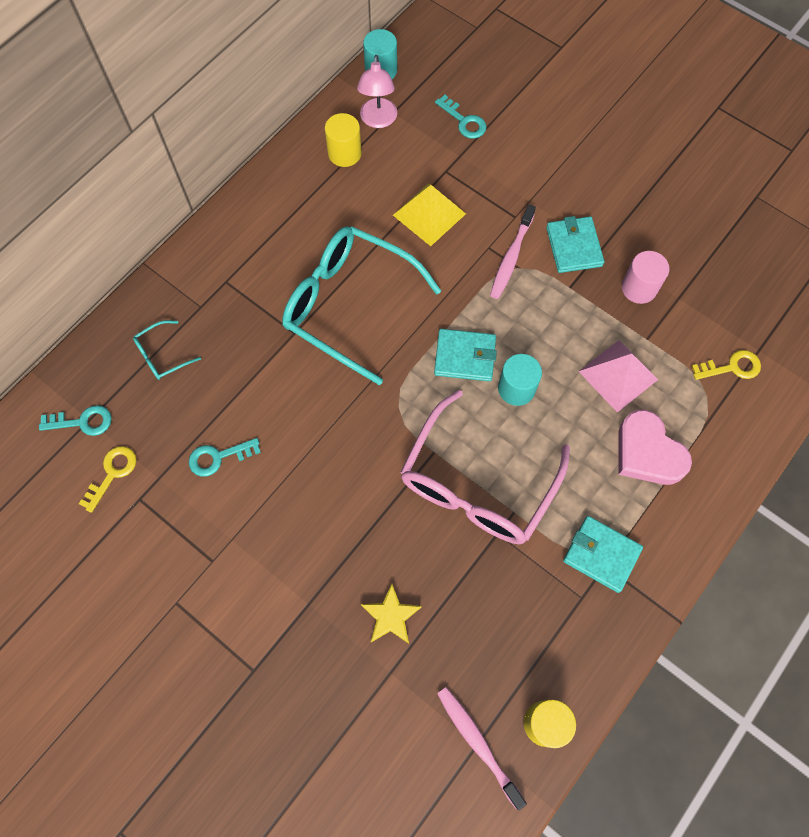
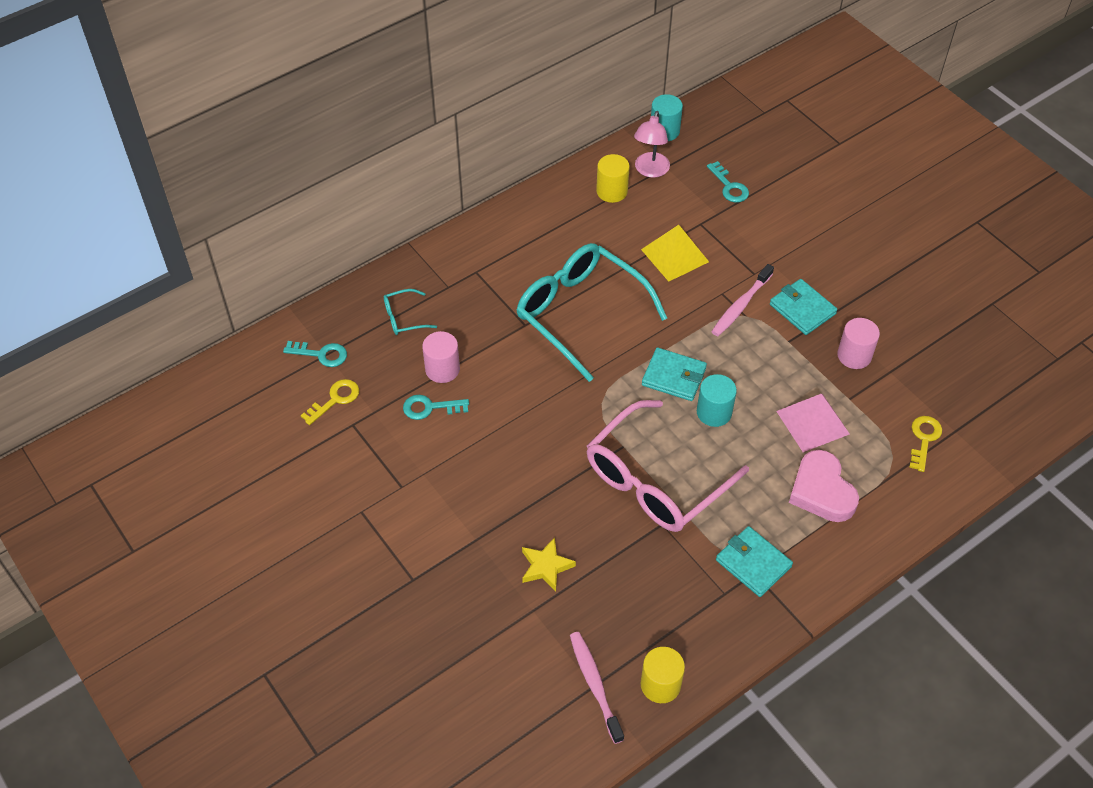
camera: 15 degrees right, 15 degrees down
turquoise wallet [546,216,604,273] -> turquoise wallet turned 45 degrees counterclockwise [770,279,837,335]
yellow key [692,350,761,380] -> yellow key turned 75 degrees counterclockwise [909,416,942,472]
none -> pink cylinder [422,331,460,383]

